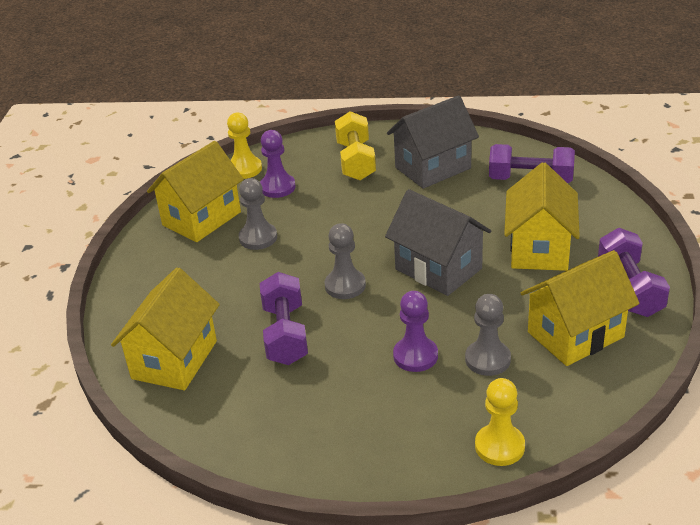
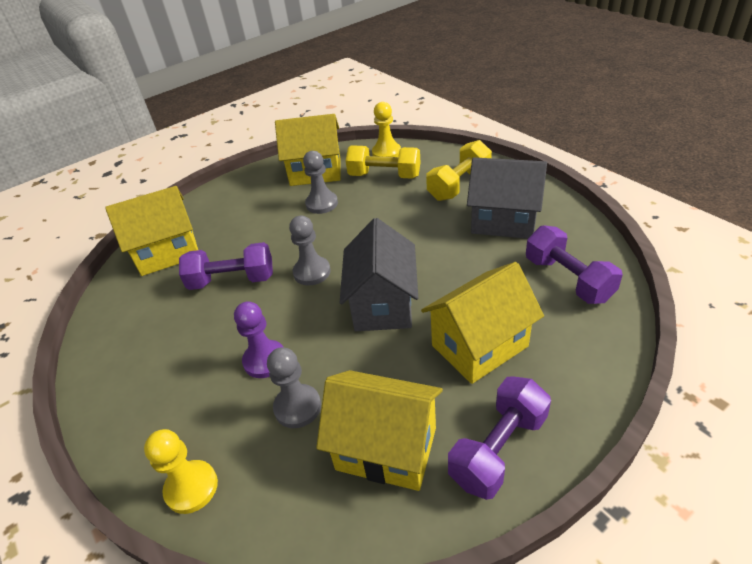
camera: 50 degrees right, 5 degrees up
purple pawn [260,130,296,198] -> yellow dumbbell [346,146,421,179]
purple dumbbell [260,272,308,365] -> purple dumbbell turned 45 degrees clockwise [179,242,273,290]

